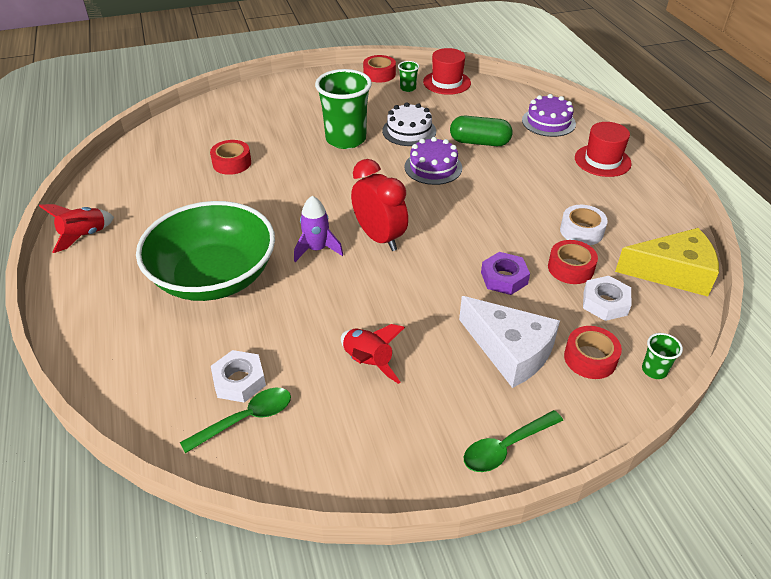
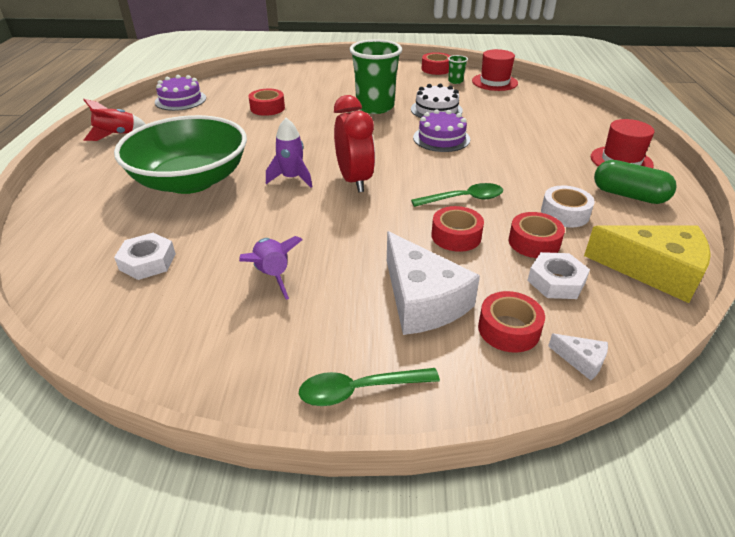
camera: 20 degrees right, 5 degrees down
green spoon [180,388,291,453] -> green spoon moved to [411,183,503,207]
red rocket [341,324,405,384] -> purple rocket [239,236,303,300]
green capsule [450,116,513,146] -> green capsule moved to [594,160,677,204]
purple nut [481,252,530,295] -> red tape [431,206,484,252]
purple cake [522,94,576,137] -> purple cake moved to [155,75,206,111]
green cup [642,333,683,379] -> white cheese [548,334,608,380]

